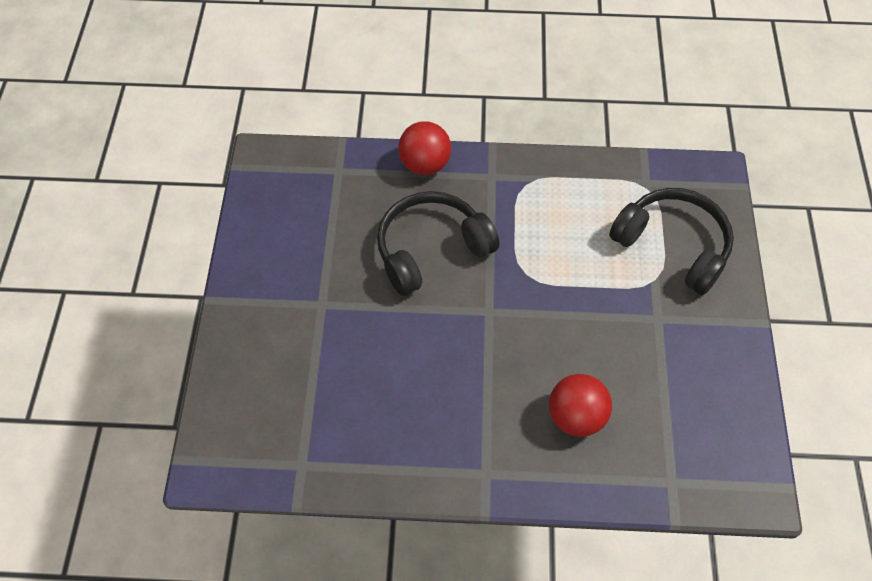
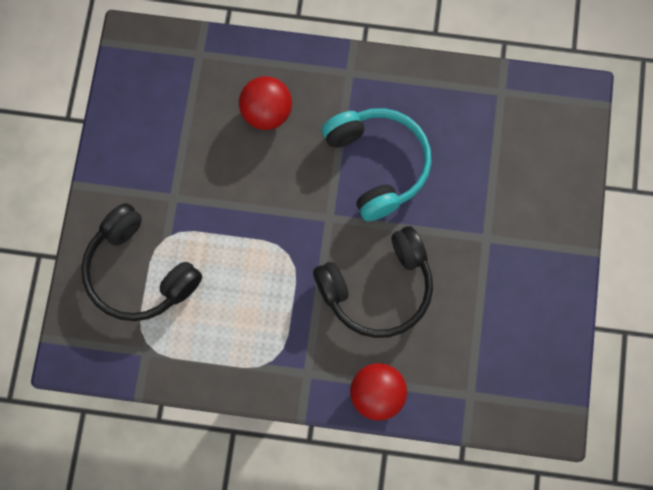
camera: 175 degrees left, 15 degrees up
none -> turquoise headphones [322,108,432,221]

